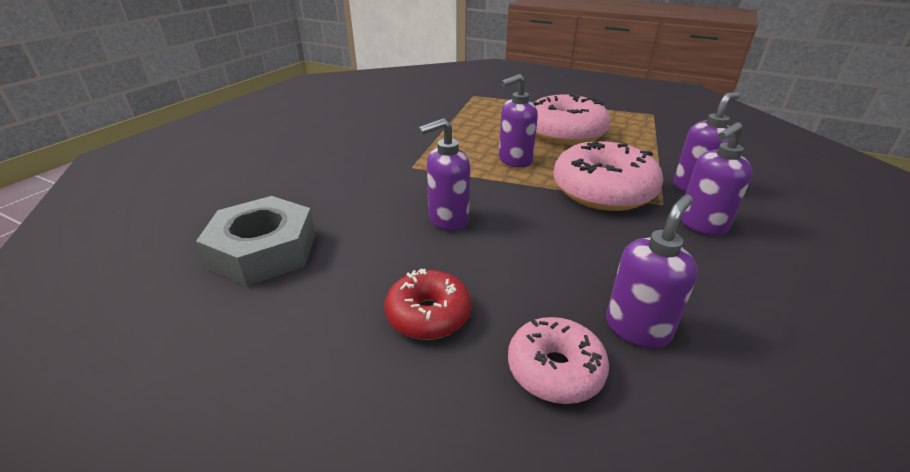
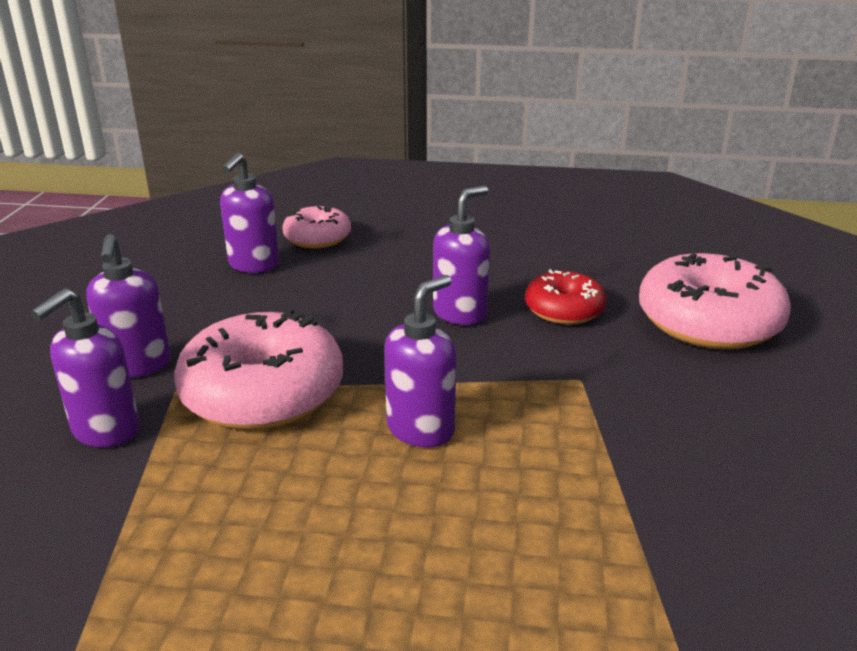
camera: 160 degrees right, 5 degrees down
grey nut [196,196,316,286] -> none
red donut [384,269,472,340] -> red donut moved to [525,269,607,325]
pink donut [533,94,610,145] -> pink donut moved to [639,253,791,350]
purple soap dispenser [680,122,753,236] -> purple soap dispenser turned 135 degrees clockwise [86,234,171,377]

